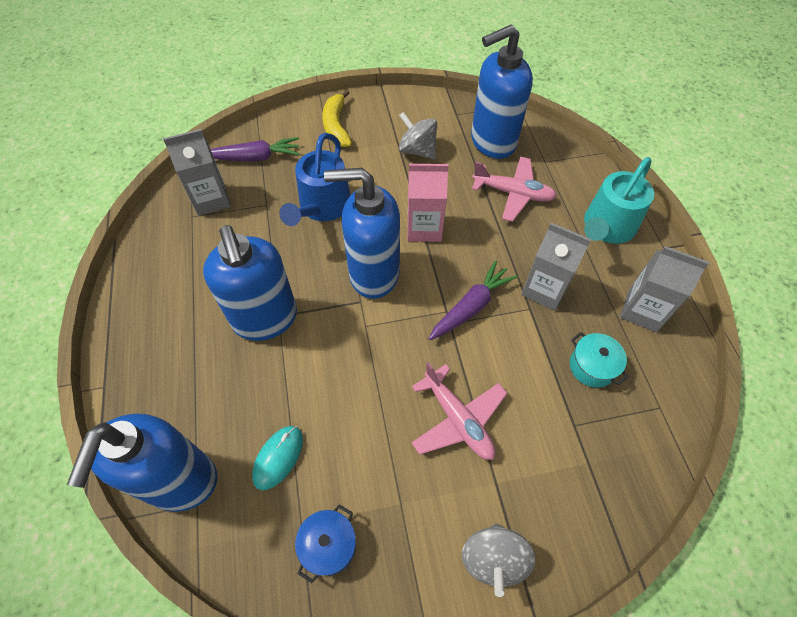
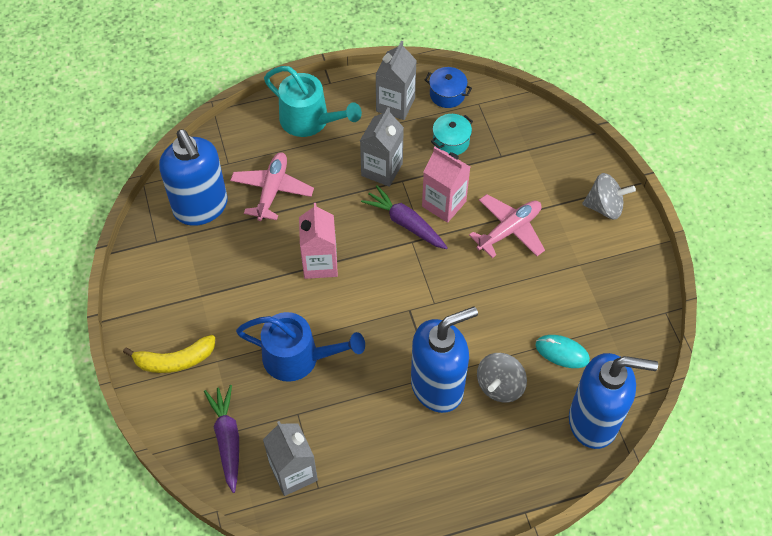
camera: 95 degrees left, 0 degrees up
blue pot [295,504,356,583] -> blue pot moved to [425,67,472,108]
blue soap dispenser [324,168,400,299] -> none
grey spinning top [399,112,437,159] -> grey spinning top moved to [477,353,527,403]
none -> pink carton [422,147,470,223]

